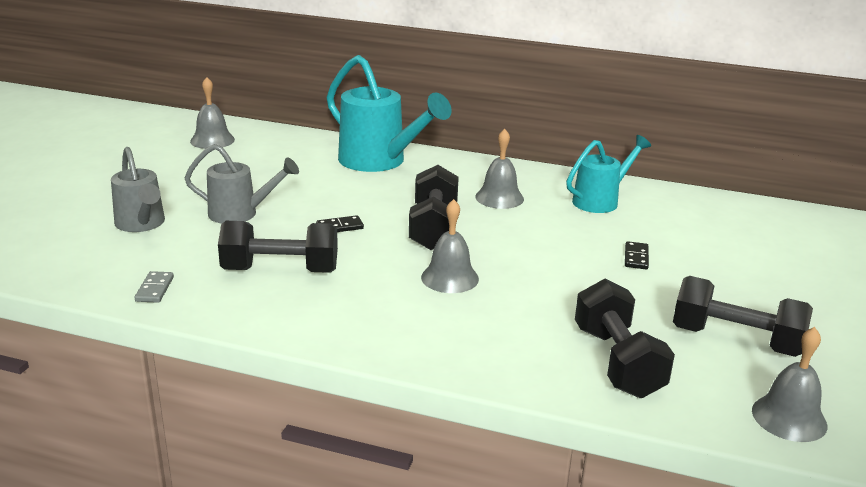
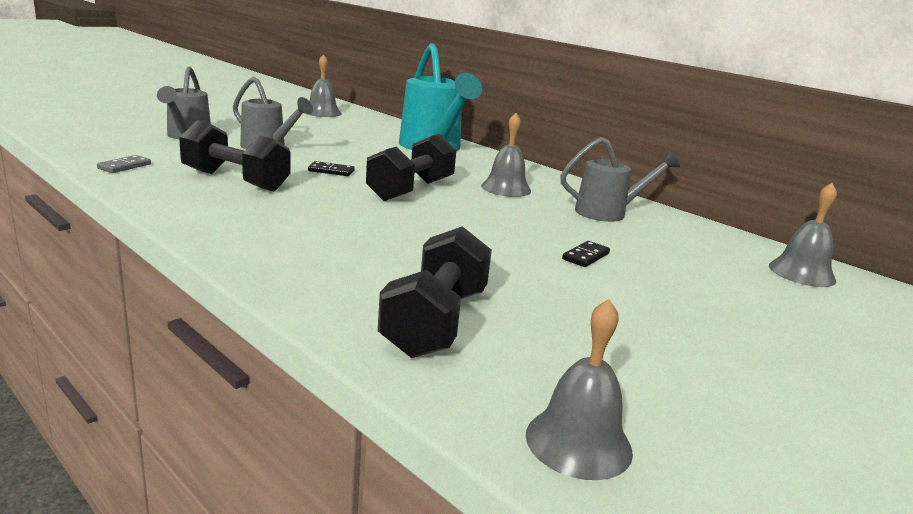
camera: 25 degrees right, 5 degrees down
grey bell [421,199,479,293] -> grey bell moved to [769,183,837,287]
turquoise watering can [566,135,651,213] -> grey watering can [560,137,680,222]
black dumbbell [673,276,813,357] -> none

